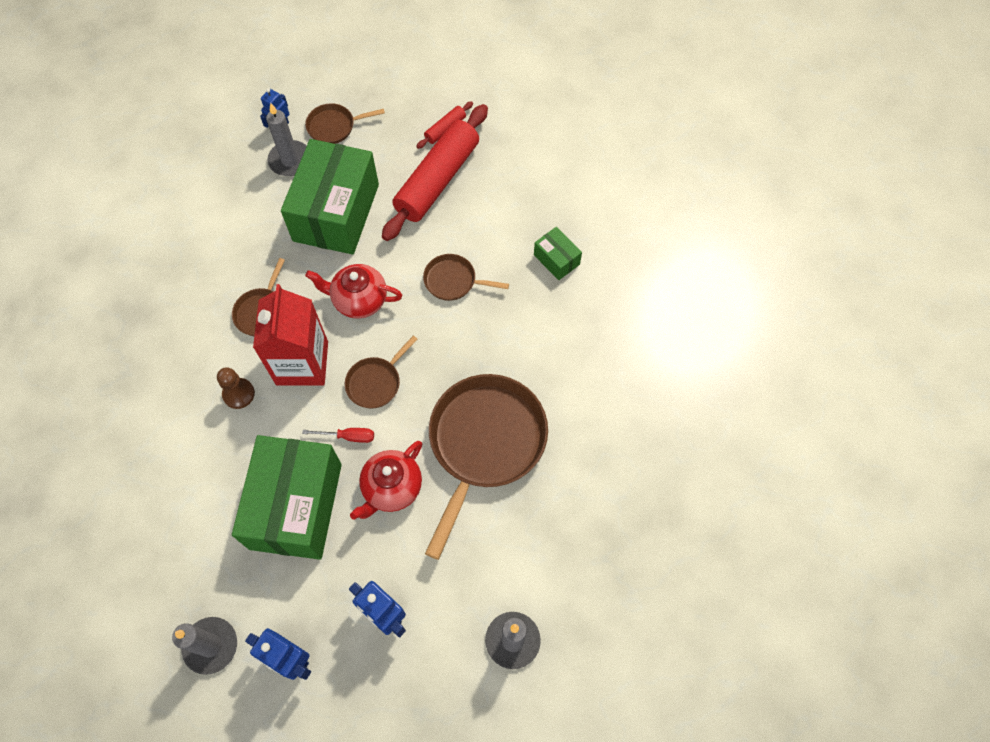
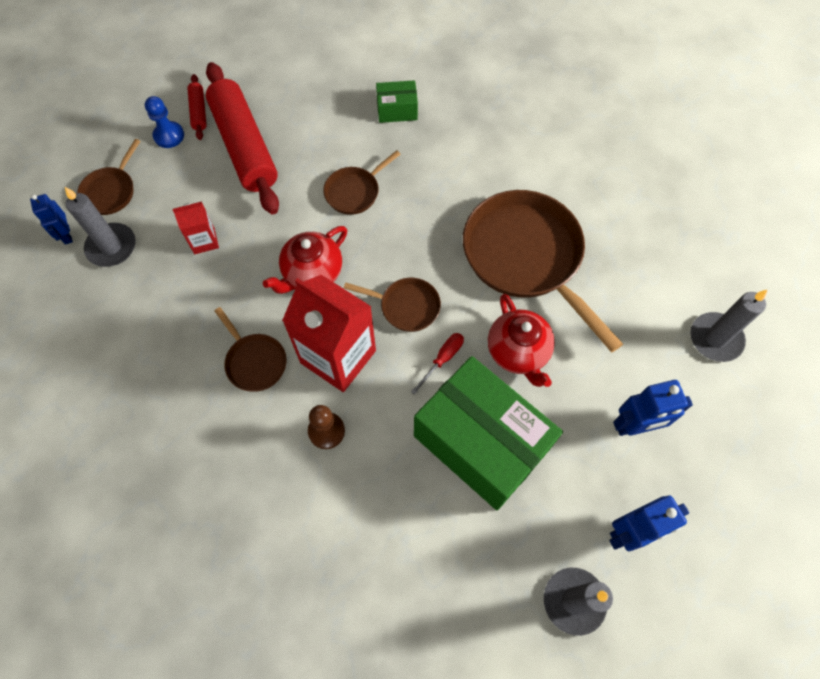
camera: 55 degrees left, 0 degrees up
green box [281,139,379,255] -> red carton [172,201,219,254]
brown pan [345,336,418,409] -> brown pan turned 60 degrees counterclockwise [344,278,441,332]
none -> blue pawn [145,96,184,148]

